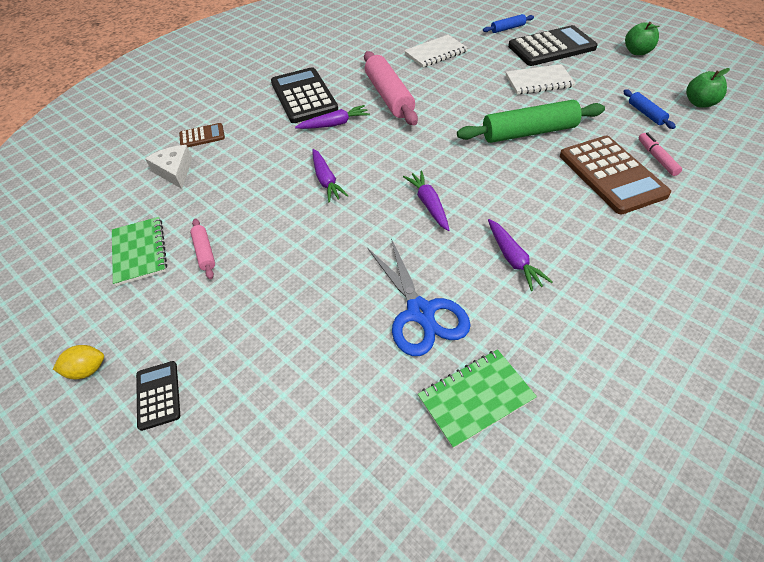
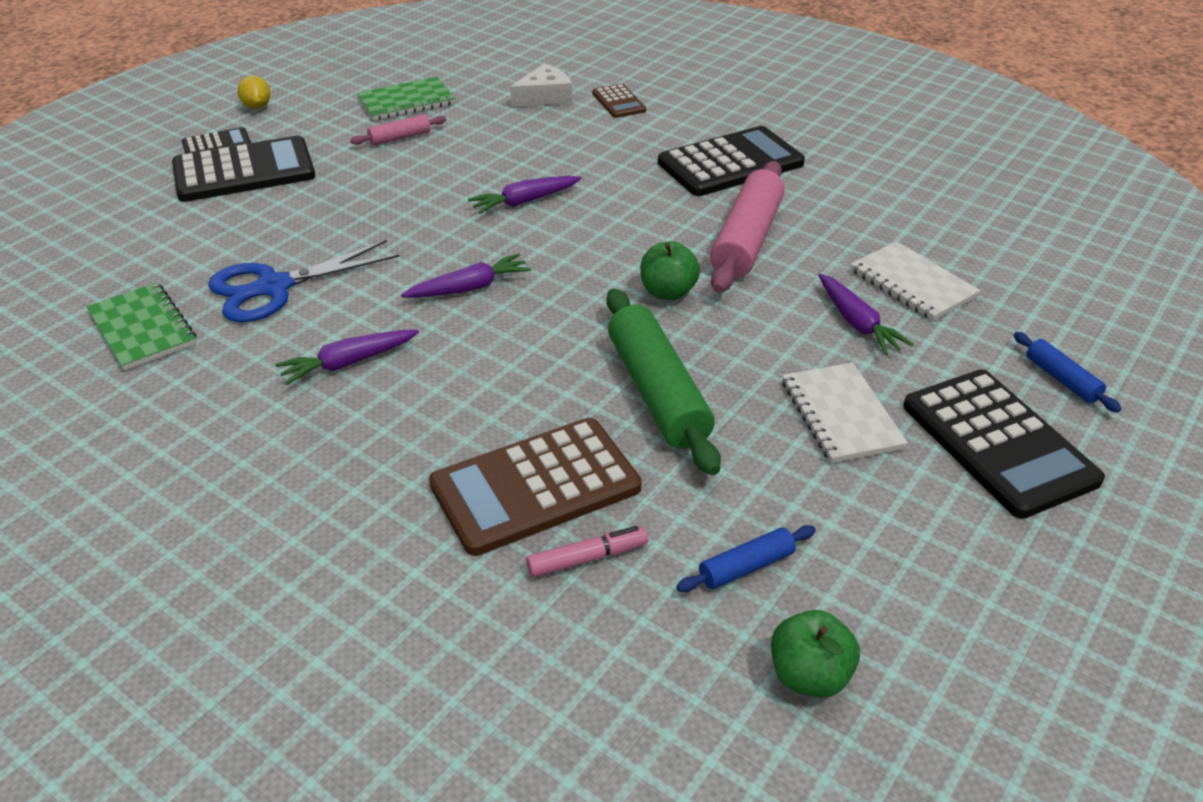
camera: 80 degrees right, 10 degrees down
purple carrot [295,105,370,129] -> purple carrot moved to [818,274,914,355]
pink rolling pin [364,51,418,125] -> pink rolling pin turned 45 degrees counterclockwise [710,161,785,293]
green apple [625,22,660,55] -> green apple moved to [640,241,700,300]
none -> black calculator [172,136,315,202]

